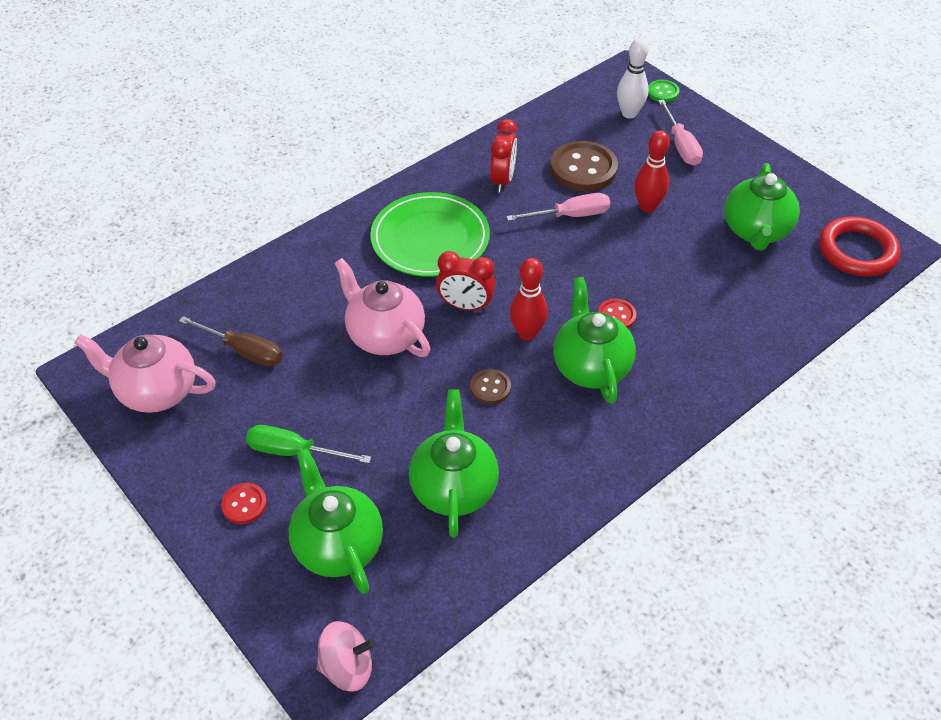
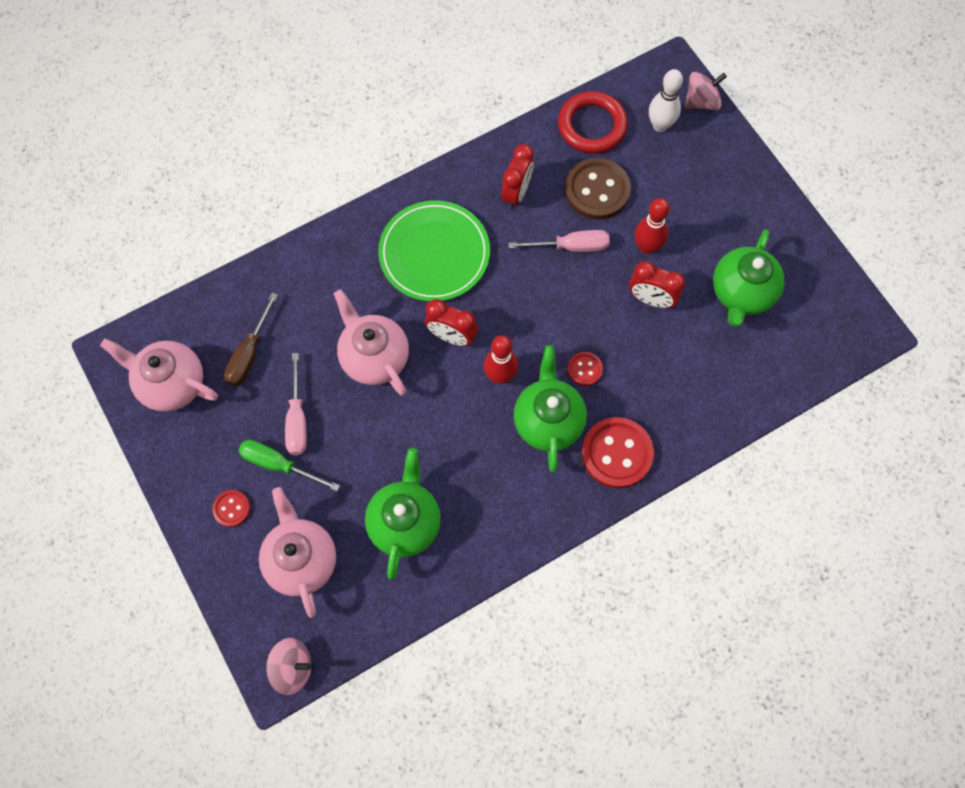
camera: 10 degrees right, 20 degrees up
brown screwdriver [179,316,283,367] -> brown screwdriver turned 75 degrees clockwise [224,293,278,387]
green teapot [289,449,383,594] -> pink teapot [259,487,336,618]
brown button [470,369,511,404] -> none
green button [648,80,679,102] -> pink spinning top [685,72,727,110]
pink screwdriver [658,99,703,165] -> pink screwdriver moved to [285,353,307,455]
red ring [819,216,901,277] -> red ring moved to [558,91,628,154]
none -> red button [582,417,654,488]
none -> red clock [629,261,685,308]

